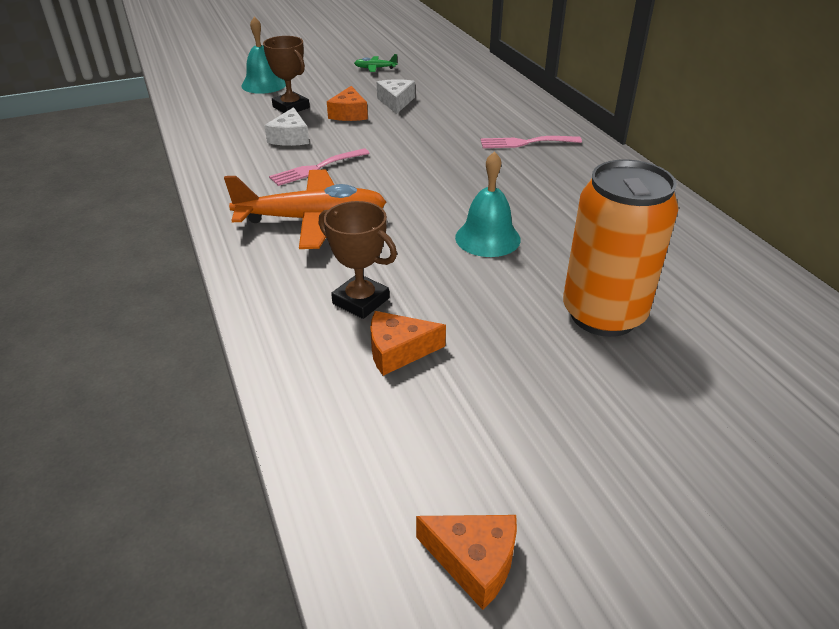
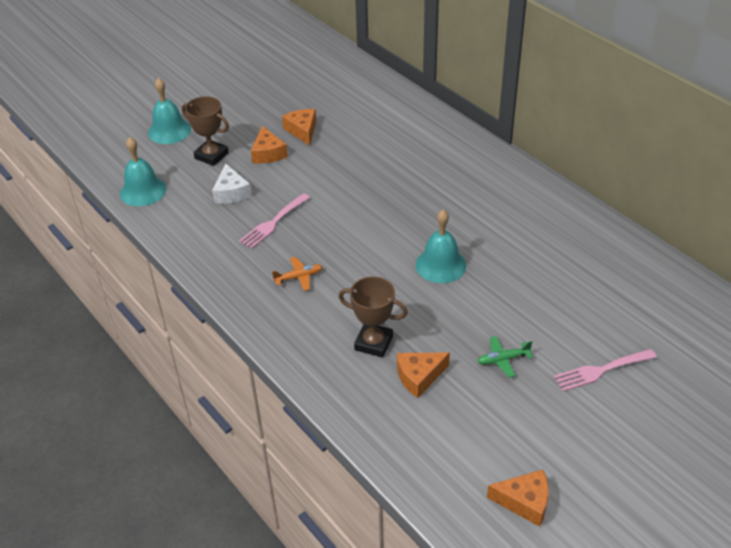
camera: 15 degrees left, 5 degrees up
orange plane [224,170,386,249] -> orange plane [272,257,322,291], size x0.41
green plane [354,54,398,72] -> green plane moved to [477,336,533,378]
white cheese [377,79,415,114] -> orange cheese [282,109,316,145]
pink fork [481,136,582,148] -> pink fork moved to [554,349,657,392]
orange can [563,159,679,337] -> none
none -> turquoise bell [120,137,166,206]

